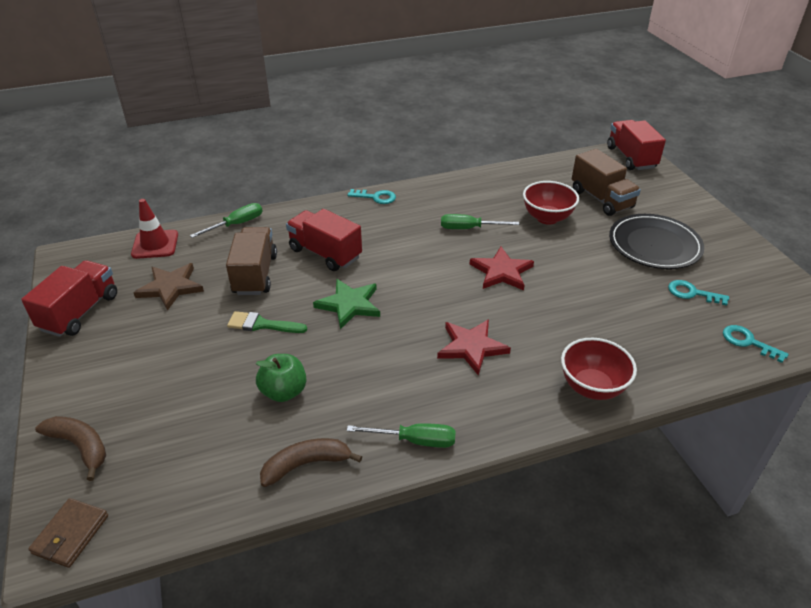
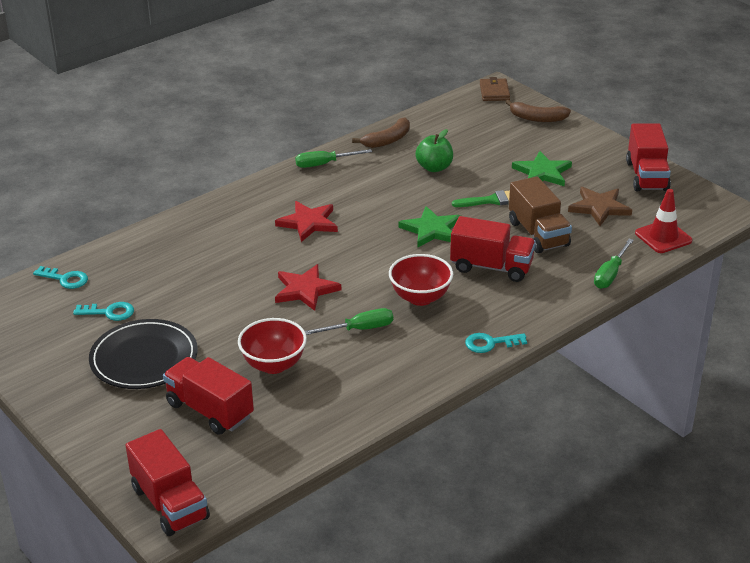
camera: 160 degrees right, 5 degrees down
red bowl [561,338,637,400] -> red bowl moved to [389,254,453,306]
brown truck [572,149,641,216] -> red truck [163,357,254,435]
none -> green star [512,151,572,186]

